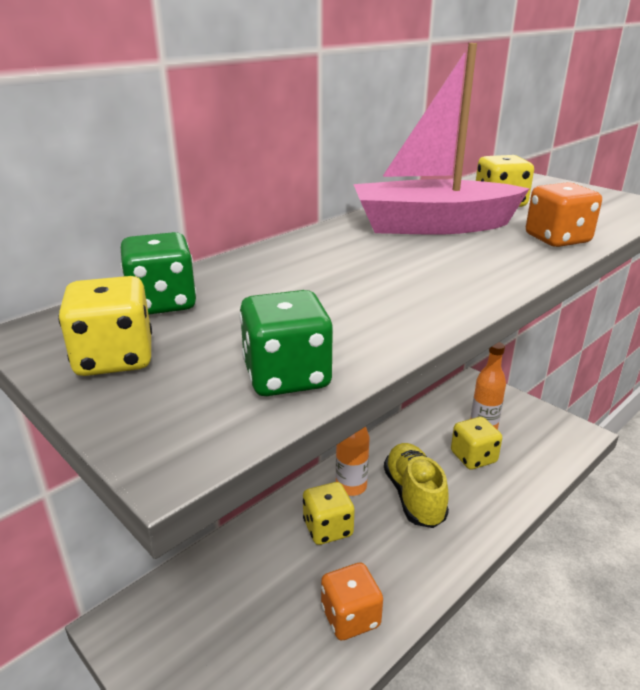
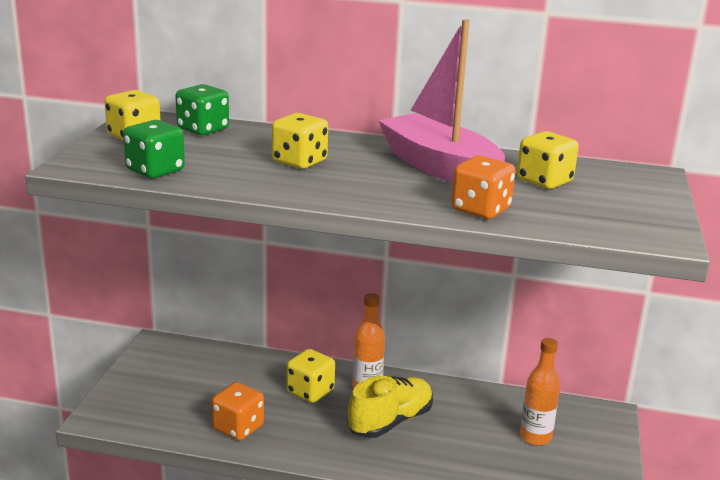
camera: 55 degrees right, 5 degrees down
yellow dice [451,417,502,470] -> yellow dice moved to [272,113,328,169]

